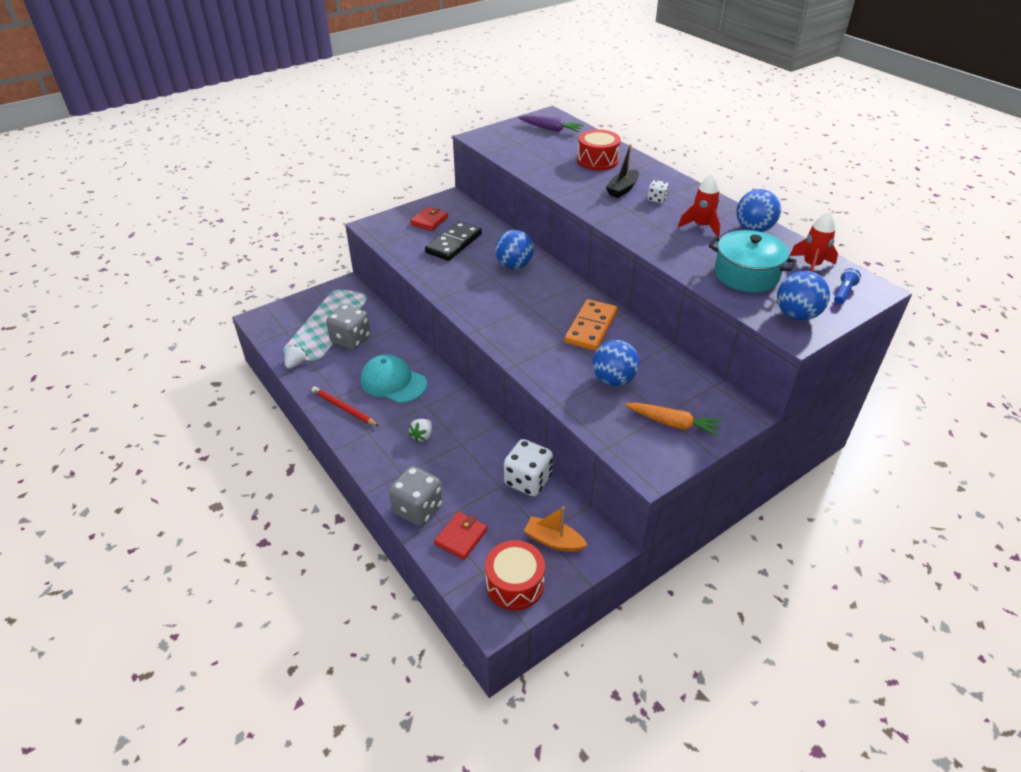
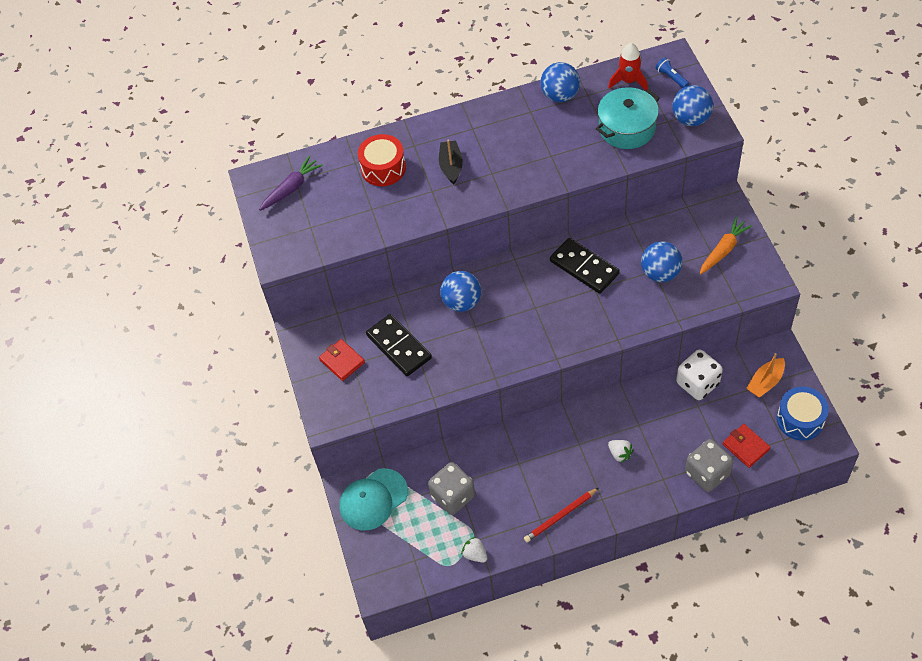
camera: 65 degrees left, 15 degrees up
turquoise cap [361,354,427,403] -> turquoise cap moved to [339,468,408,531]
red drum [485,540,545,610] -> blue drum [777,387,829,441]
orange domino [565,299,618,351] -> black domino [550,238,620,294]
black boat [606,144,639,198] -> black boat turned 150 degrees counterclockwise [439,140,463,184]
white dice [647,180,669,203] -> none
red rocket [678,174,720,237] -> none

